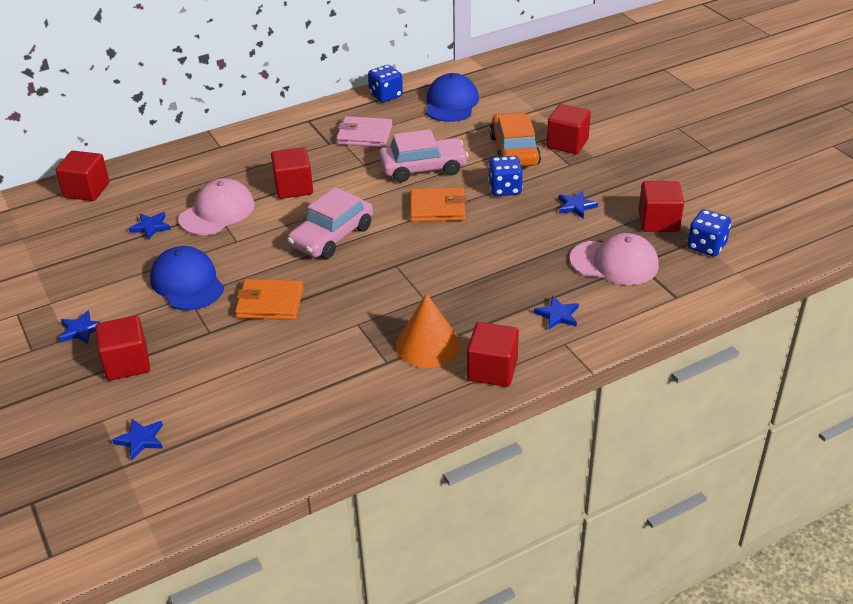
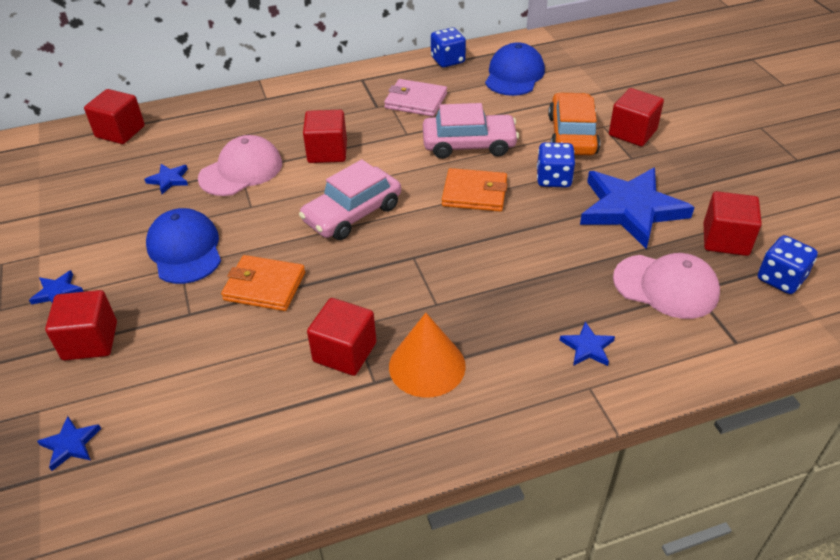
camera: 10 degrees right, 5 degrees up
red cube [467,322,519,387] -> red cube moved to [307,298,376,376]
blue star [559,191,598,219] -> blue star [580,167,694,249], size x2.40

